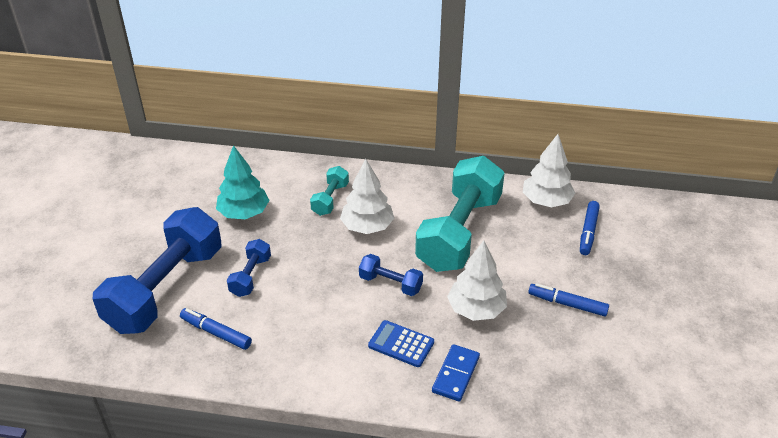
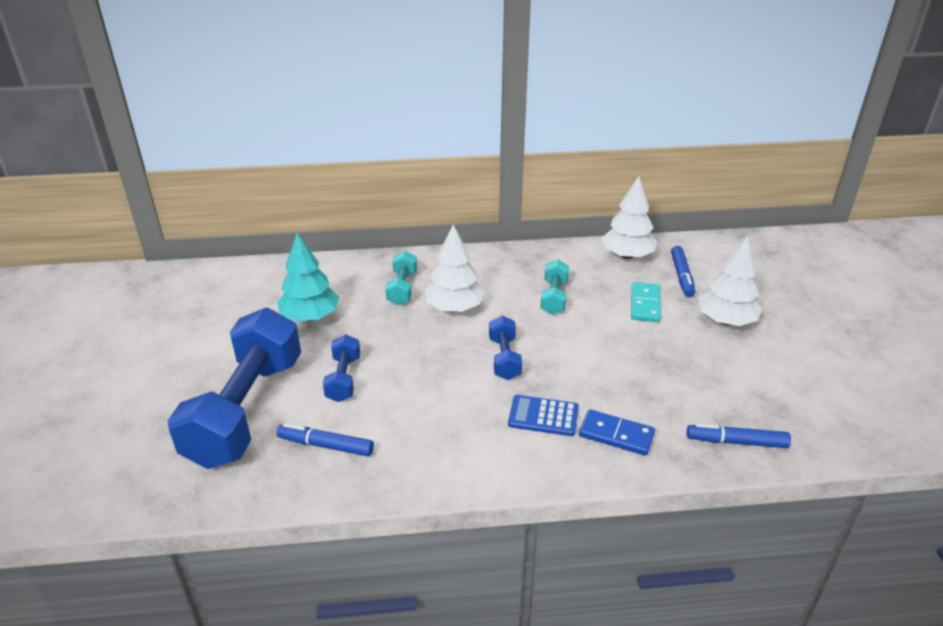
camera: 15 degrees left, 5 degrees down
blue dumbbell [359,254,423,296] -> blue dumbbell turned 75 degrees clockwise [489,316,522,380]
turquoise dumbbell [415,156,505,272] -> turquoise dumbbell [540,259,569,315], size x0.45
blue domino [432,344,480,402] -> blue domino turned 75 degrees counterclockwise [579,409,655,456]
white tree [447,241,507,321] -> white tree moved to [699,236,762,326]
blue marker [529,283,609,316] -> blue marker moved to [687,424,791,448]
none -> turquoise domino [631,282,661,322]

